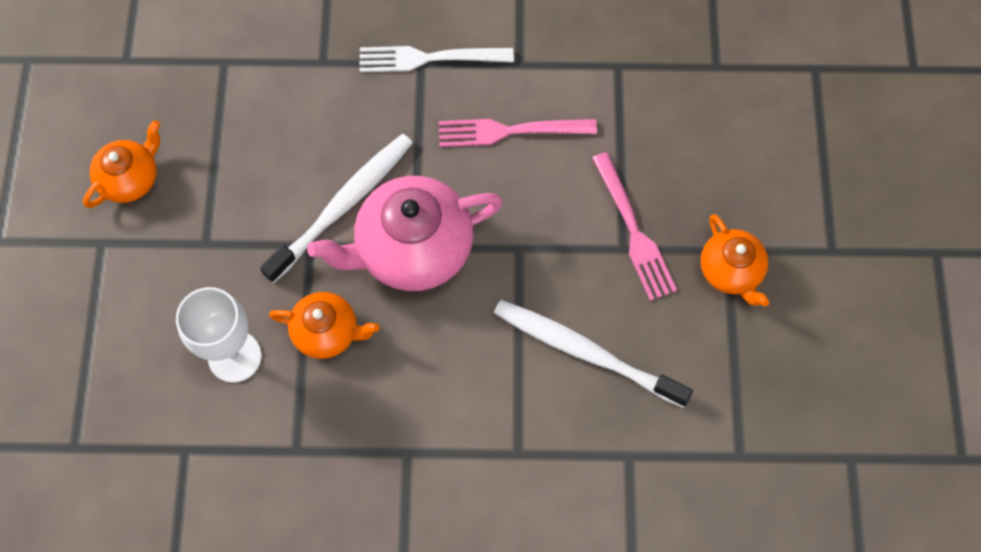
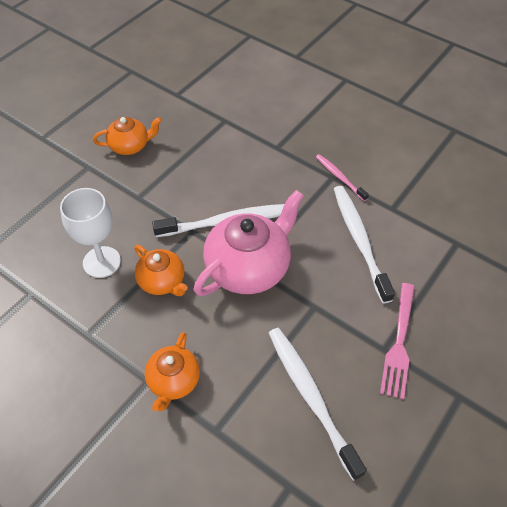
camera: 35 degrees right, 15 degrees down
pink teapot [307,176,503,291] -> pink teapot turned 120 degrees clockwise [194,190,304,296]
white fork [360,46,514,72] -> pink toothbrush [316,154,369,201]
pink fork [439,119,597,147] -> white toothbrush [334,186,395,303]
orange teapot [700,214,769,306] -> orange teapot moved to [145,332,200,411]

